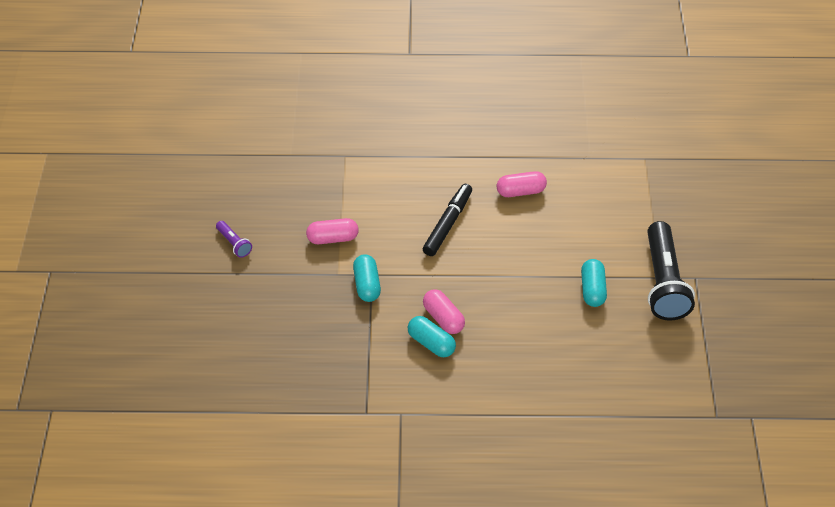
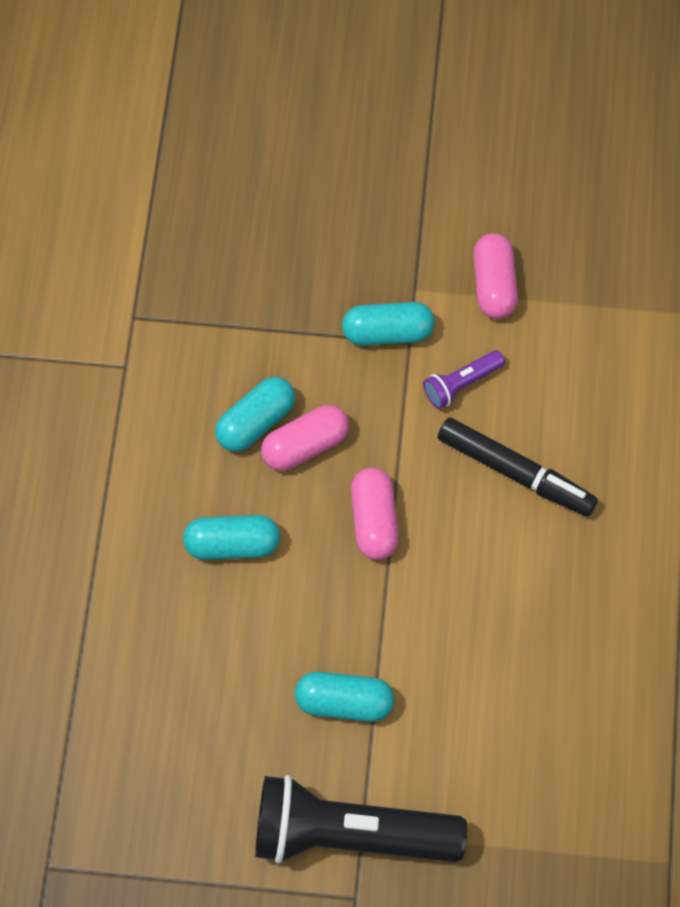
camera: 95 degrees right, 15 degrees up
purple flashlight [216,221,252,258] -> purple flashlight moved to [423,350,505,409]
pink capsule [497,171,547,197] -> pink capsule moved to [351,468,399,560]
none -> turquoise capsule [183,515,280,560]

